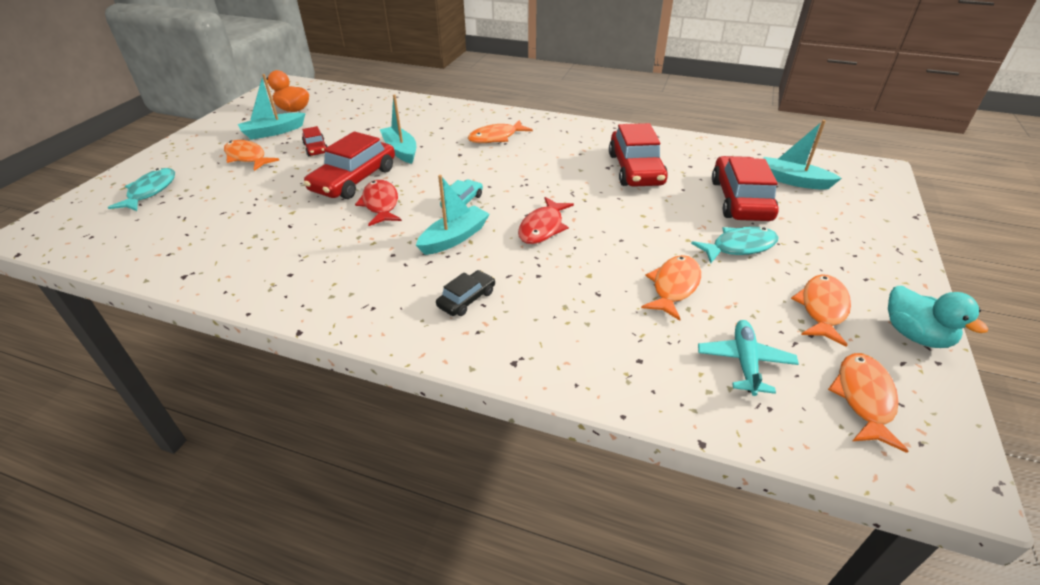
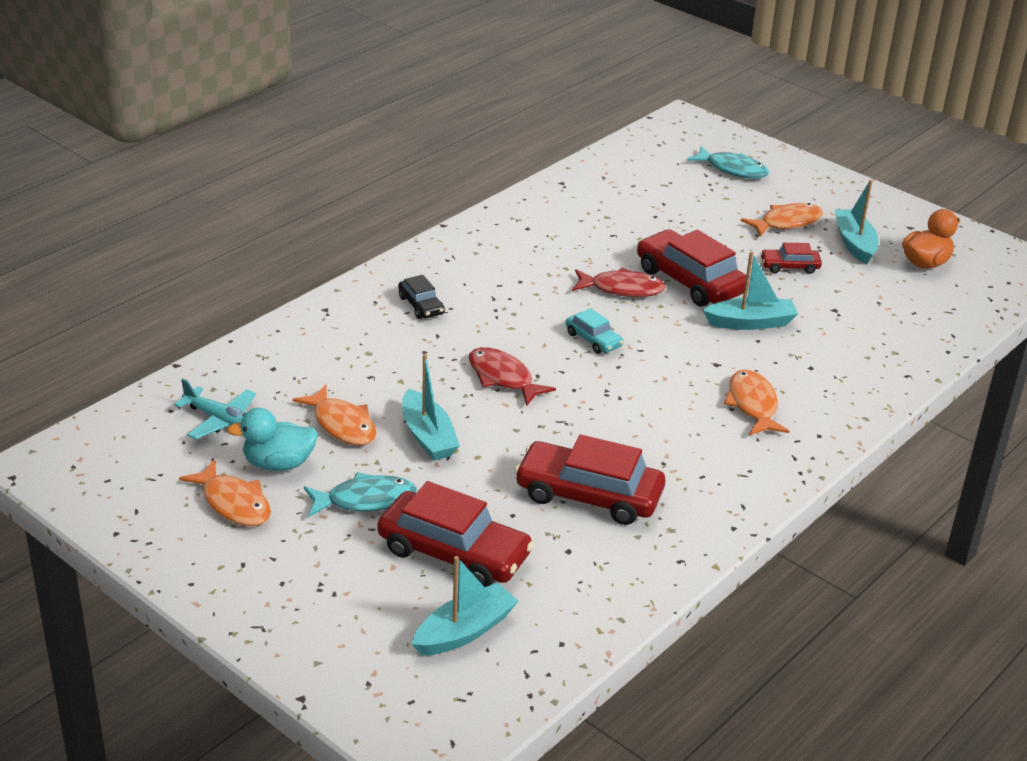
camera: 110 degrees right, 5 degrees down
turquoise boat [416,175,490,255] -> turquoise boat moved to [402,354,460,461]
turquoise fish [691,227,779,263] -> turquoise fish turned 105 degrees counterclockwise [304,472,417,517]
orange fish [828,353,908,453] -> none
turquoise duck [888,286,988,348] -> turquoise duck moved to [227,408,318,471]

